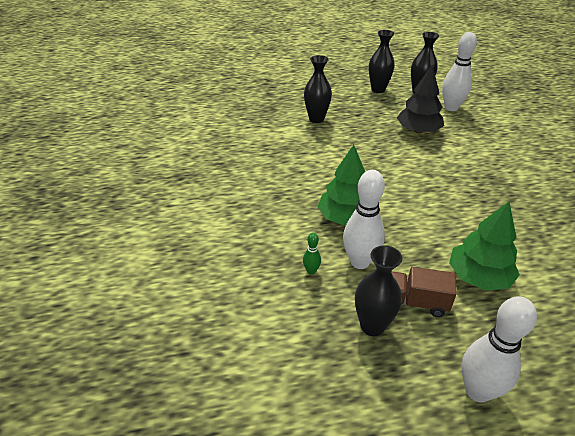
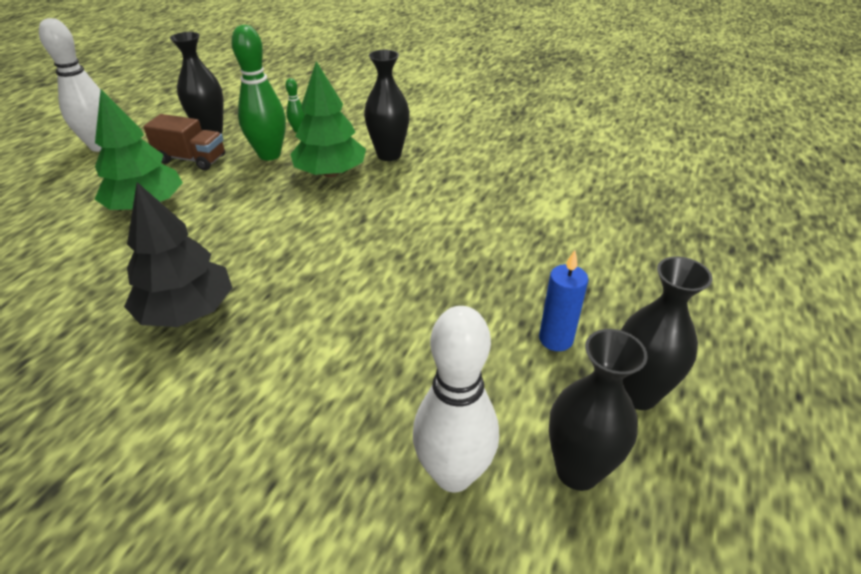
camera: 125 degrees right, 0 degrees up
black vase [304,55,332,123] -> black vase moved to [364,50,410,161]
white bowling pin [343,170,385,269] -> green bowling pin [231,25,286,161]
brown truck [391,267,457,317] -> brown truck turned 60 degrees clockwise [143,114,225,170]
black tree [397,65,444,134] -> black tree moved to [124,182,233,327]
none -> blue candle [539,250,589,351]

